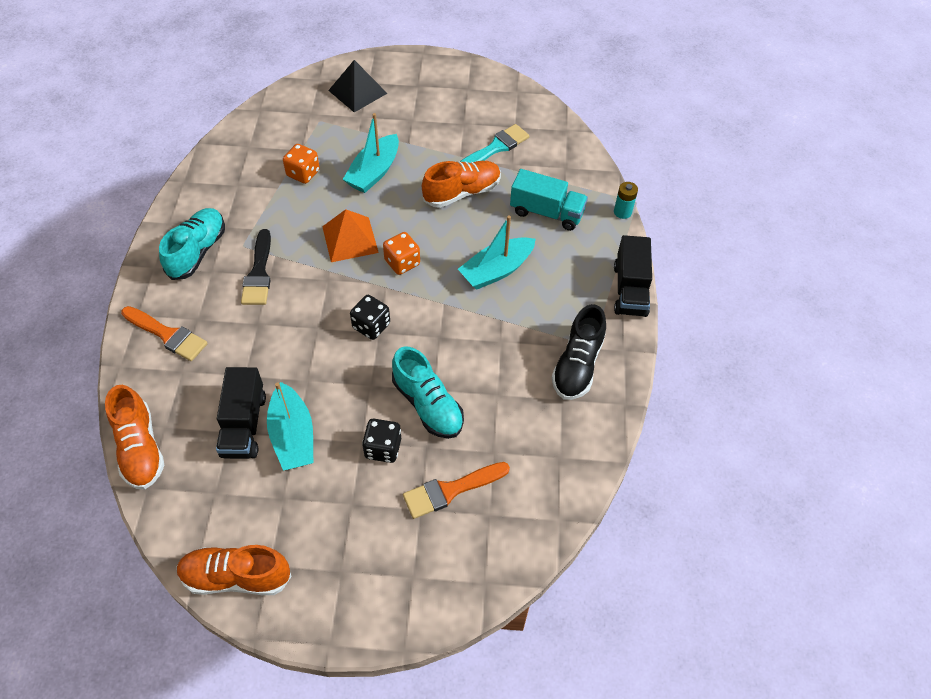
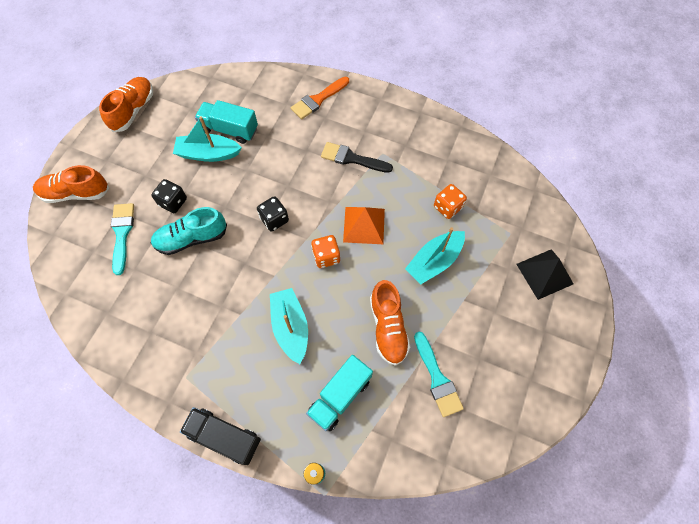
camera: 110 degrees right, 10 degrees up
orange shoe [105,385,165,489] -> orange shoe moved to [33,165,109,203]
turquoise shoe [159,208,225,280] -> none
black truck [216,367,266,459] -> turquoise truck [195,100,258,144]
turquoise boat [342,113,399,193] -> turquoise boat turned 90 degrees counterclockwise [405,227,465,284]
orange brush [403,462,510,519] -> turquoise brush [111,203,134,275]
black shoe [552,304,606,400] -> none

